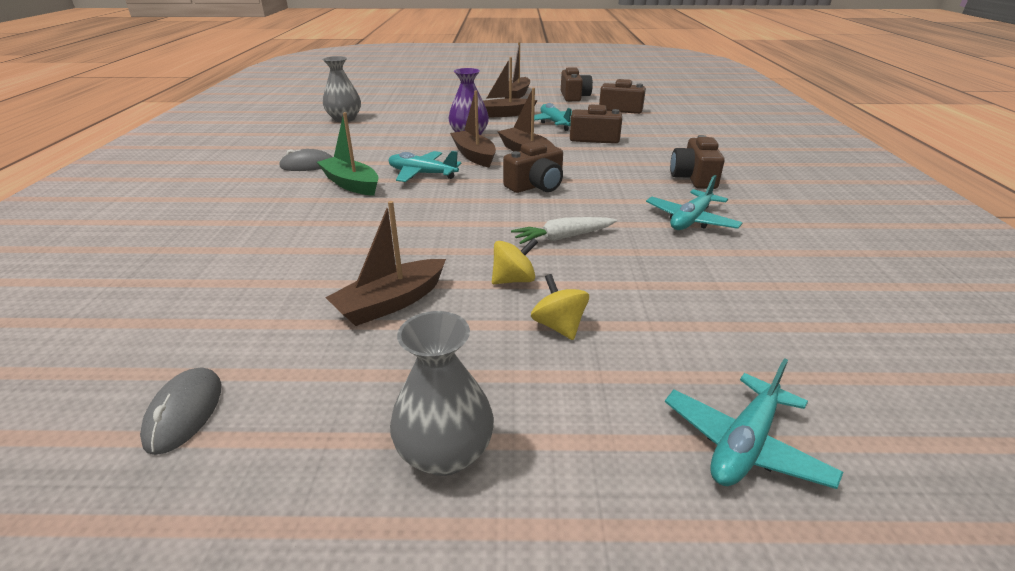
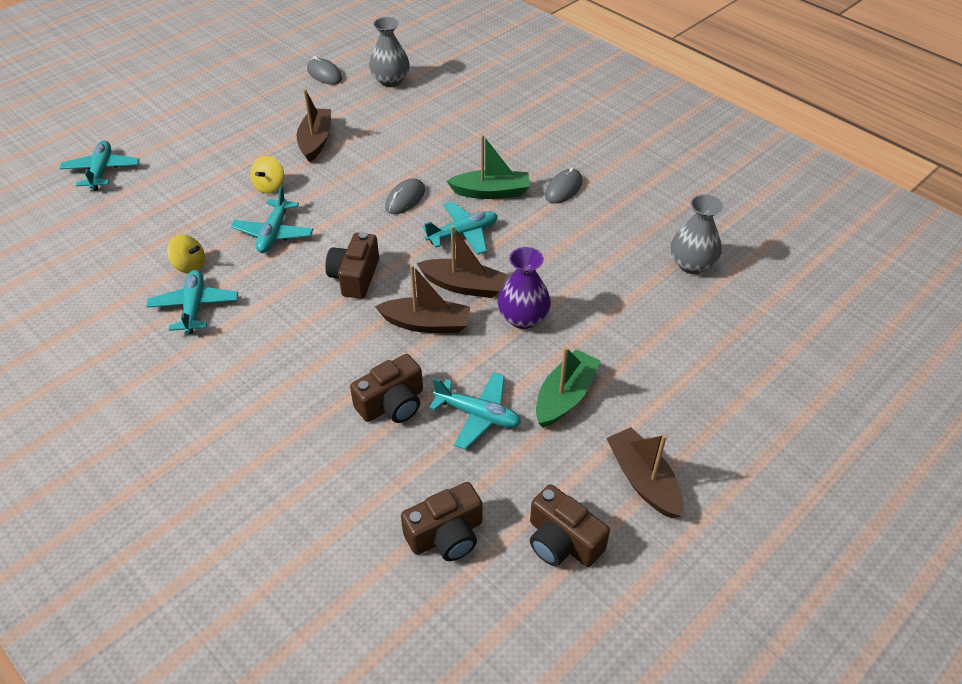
camera: 135 degrees right, 15 degrees up
grey vase [390,311,494,476] -> grey vase moved to [369,17,410,87]
brown boat [483,57,538,117] -> green boat [536,347,601,428]
white carrot [511,217,617,244] -> turquoise plane [231,186,314,253]
yellow spinning top [531,274,589,340] -> yellow spinning top moved to [167,235,205,274]
brown camera [670,135,725,189] -> none
none -> grey mouse [385,178,425,214]

